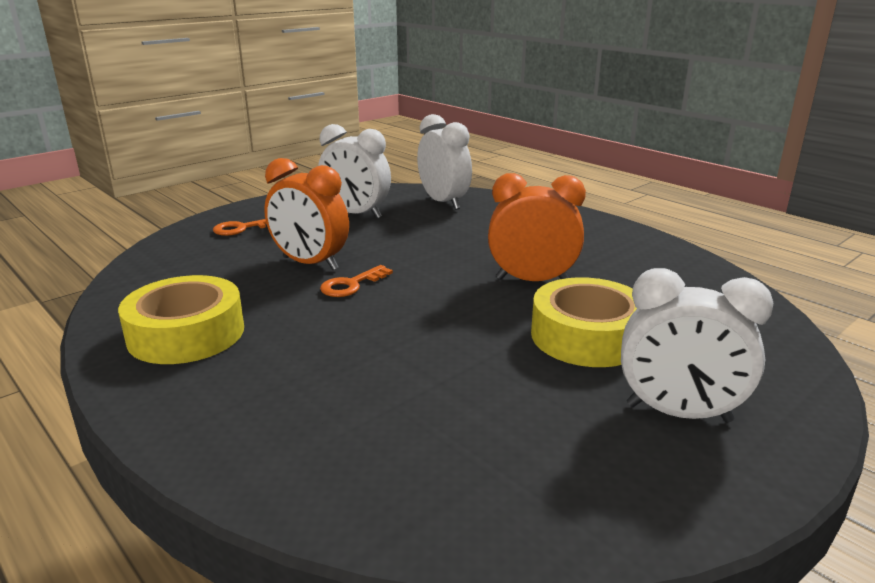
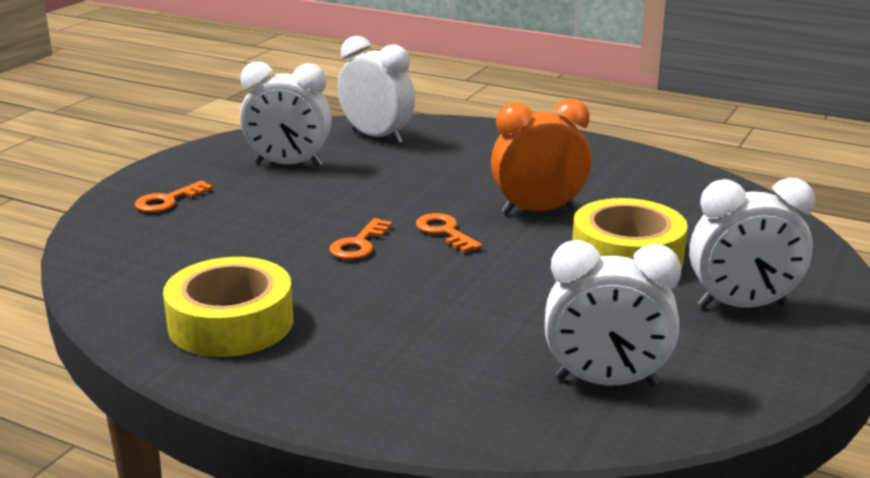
camera: 20 degrees left, 0 degrees up
orange clock [264,158,349,270] -> none
none -> orange key [416,213,482,253]
none -> white clock [545,240,682,386]

